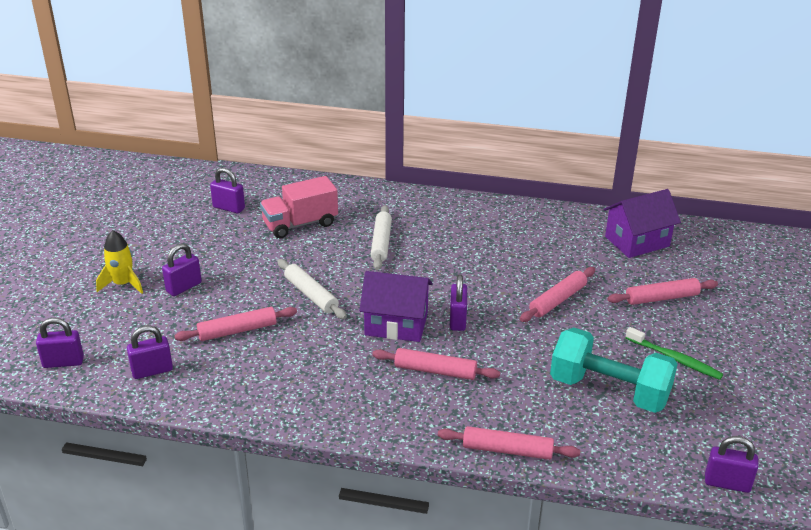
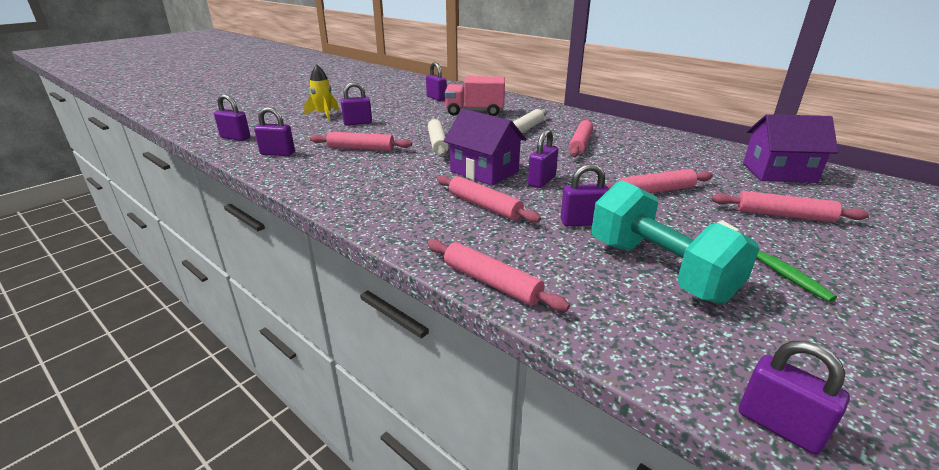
camera: 30 degrees right, 5 degrees down
none -> purple padlock [560,164,609,226]
none -> pink rolling pin [569,119,593,157]

